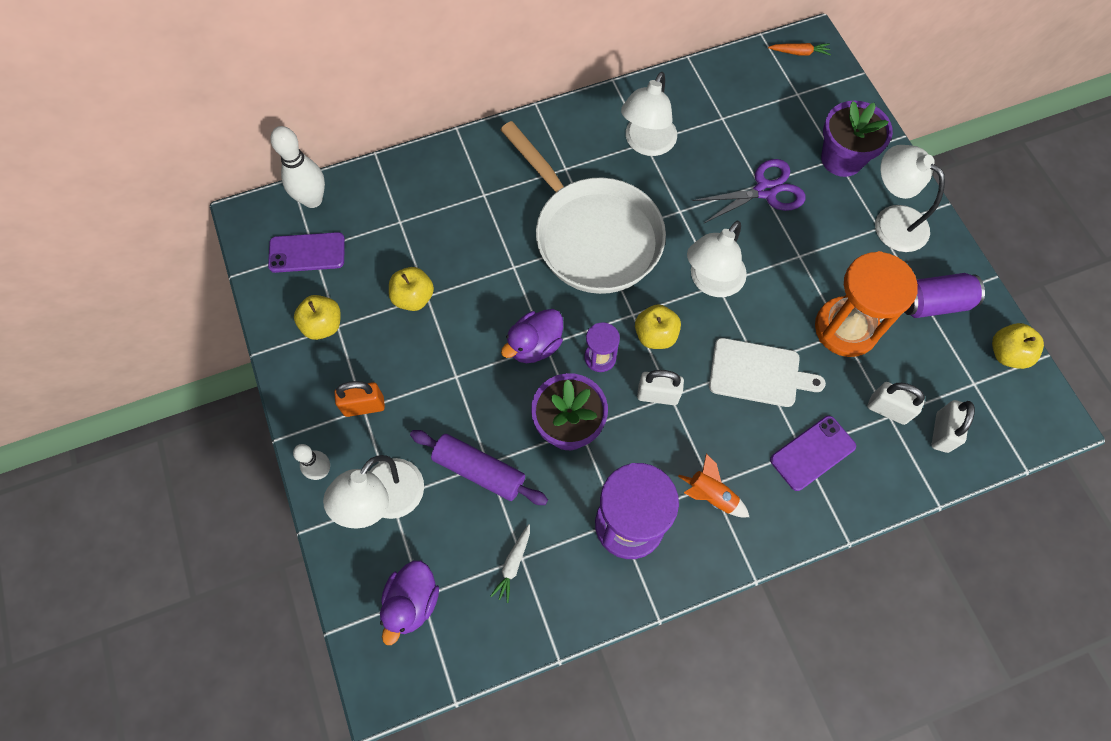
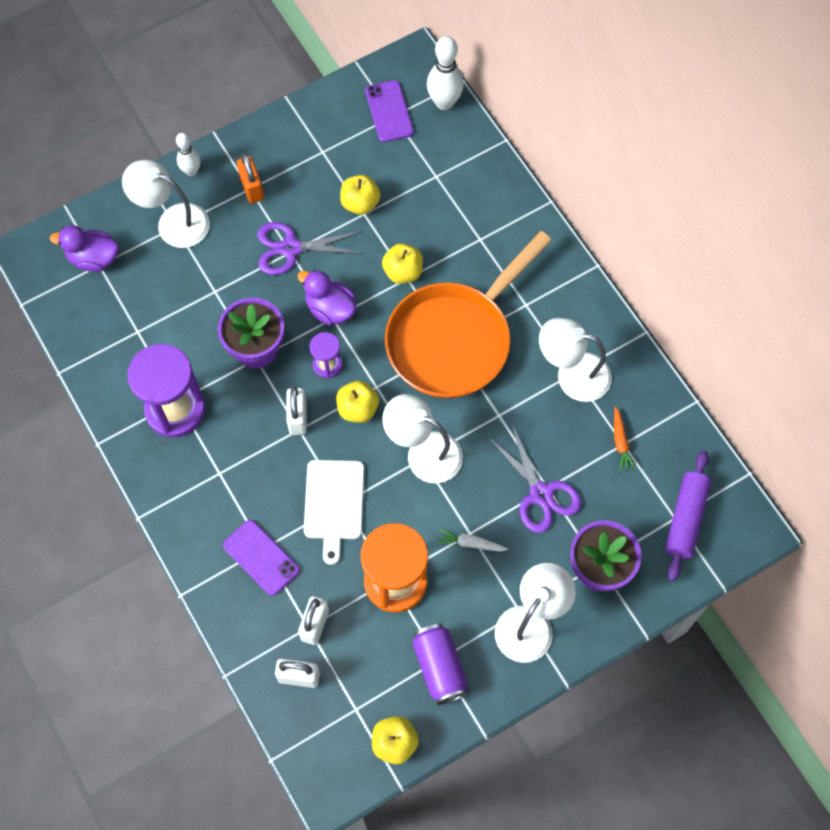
camera: 80 degrees right, 0 degrees up
yellow apple [294,295,341,340] -> yellow apple moved to [382,243,423,284]
purple rolling pin [410,430,548,505] -> purple rolling pin moved to [665,450,711,582]
white carrot [491,524,530,603] -> white carrot moved to [437,528,508,551]
white pan [500,121,666,294] -> orange pan [385,231,552,398]
orange rocket [678,454,749,517] -> none
orange carrot [768,43,831,56] -> orange carrot moved to [614,407,636,471]
none -> purple scissors [258,222,364,275]

